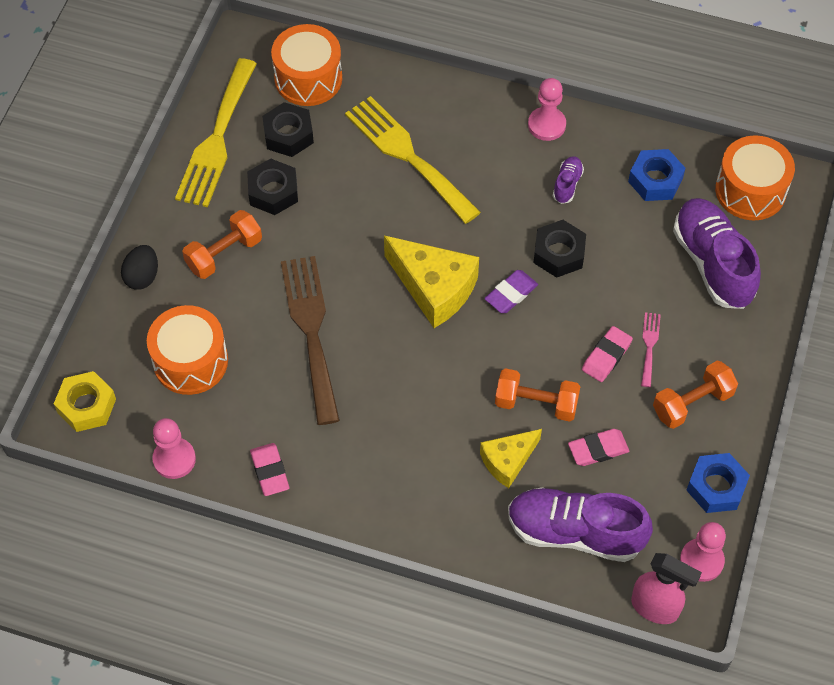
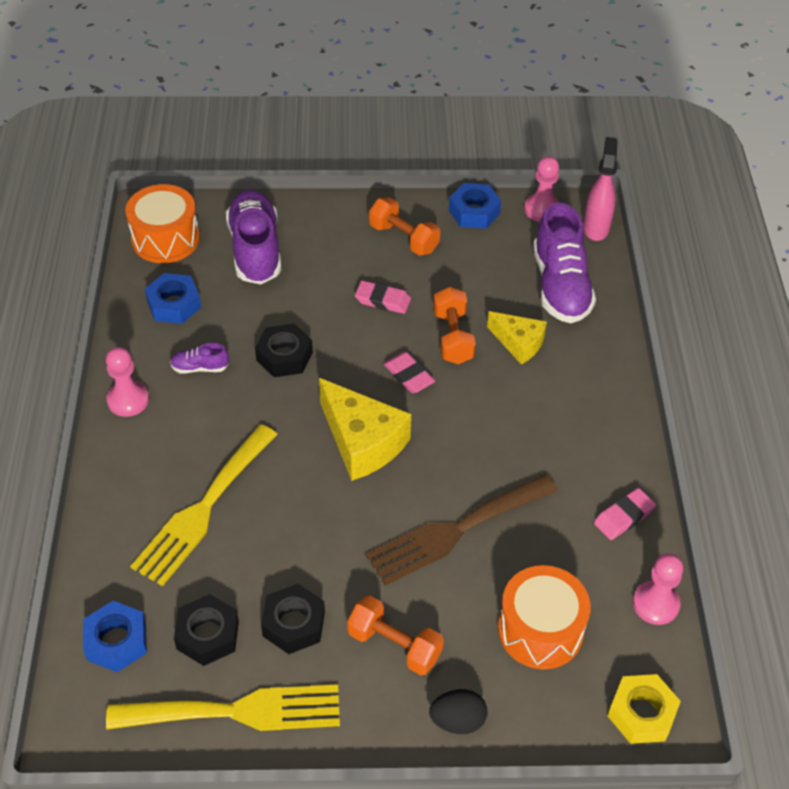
camera: 110 degrees left, 10 degrees down
orange drum [271,24,342,106] -> blue nut [83,601,147,672]
yellow cheese [384,236,479,328] -> yellow cheese turned 120 degrees clockwise [319,378,411,481]
purple eraser [484,270,538,313] -> none
pink eraser [568,429,629,466] -> pink eraser moved to [383,352,435,393]
pink fork [641,312,661,387] -> none
purple shoe [673,198,761,309] -> purple shoe turned 120 degrees clockwise [226,190,281,284]

